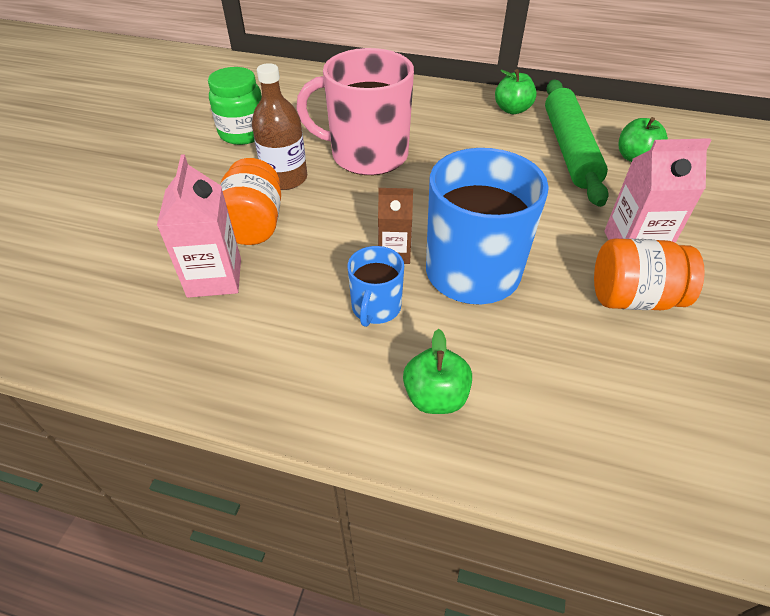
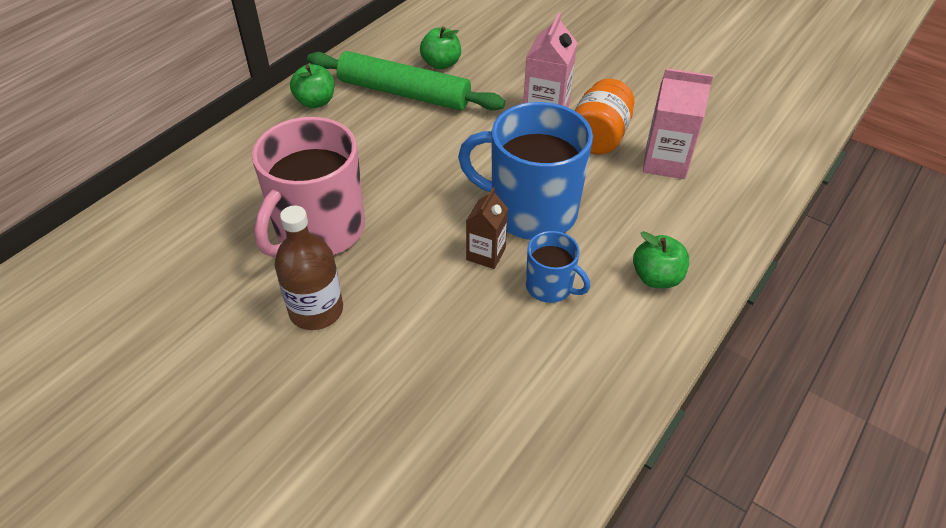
camera: 70 degrees left, 0 degrees up
pink carton [157,154,241,298] -> pink carton moved to [643,68,713,179]
green jar [208,67,262,145] -> none
orange jar [220,158,281,245] -> none

